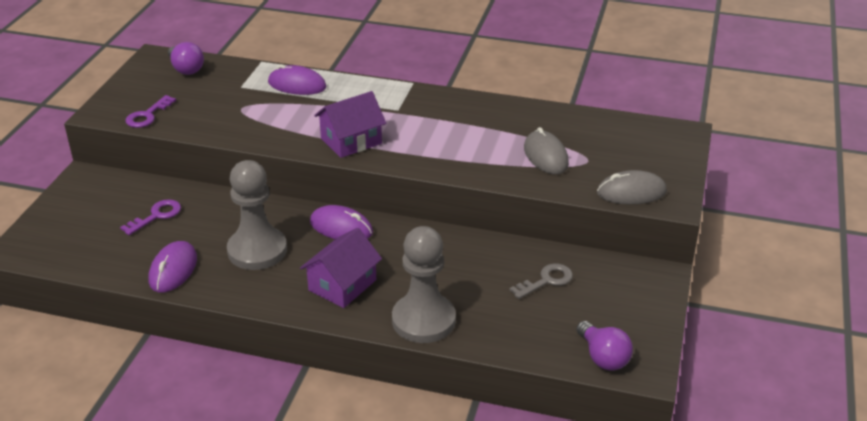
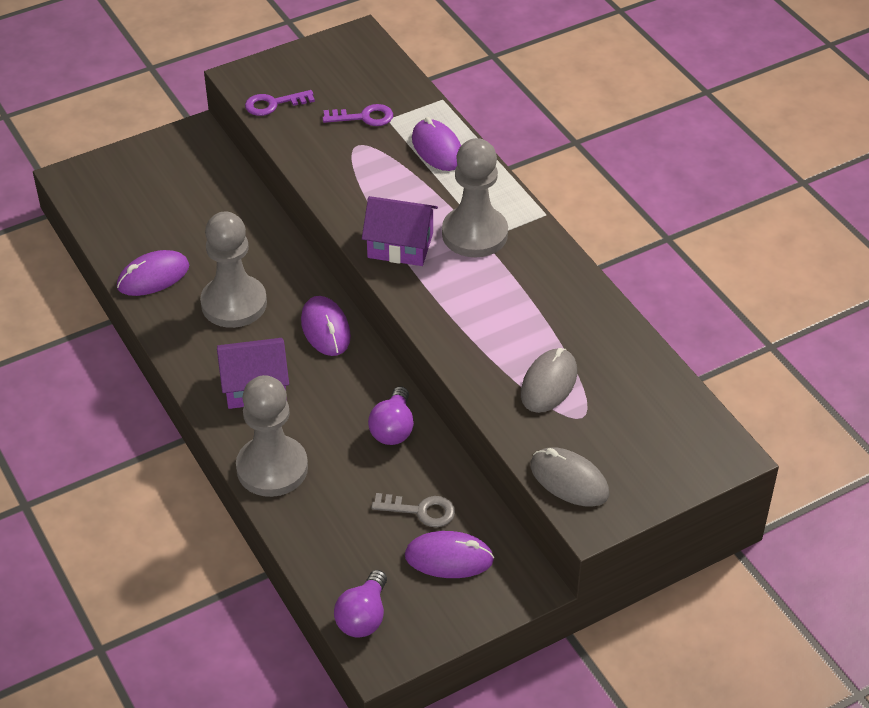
camera: 45 degrees right, 10 degrees up
purple key [120,199,181,235] -> purple key moved to [323,104,393,126]
purple light bulb [168,42,204,75] -> purple light bulb moved to [368,386,414,445]
none -> purple mouse [405,531,494,578]
none -> grey pawn [442,138,508,257]

